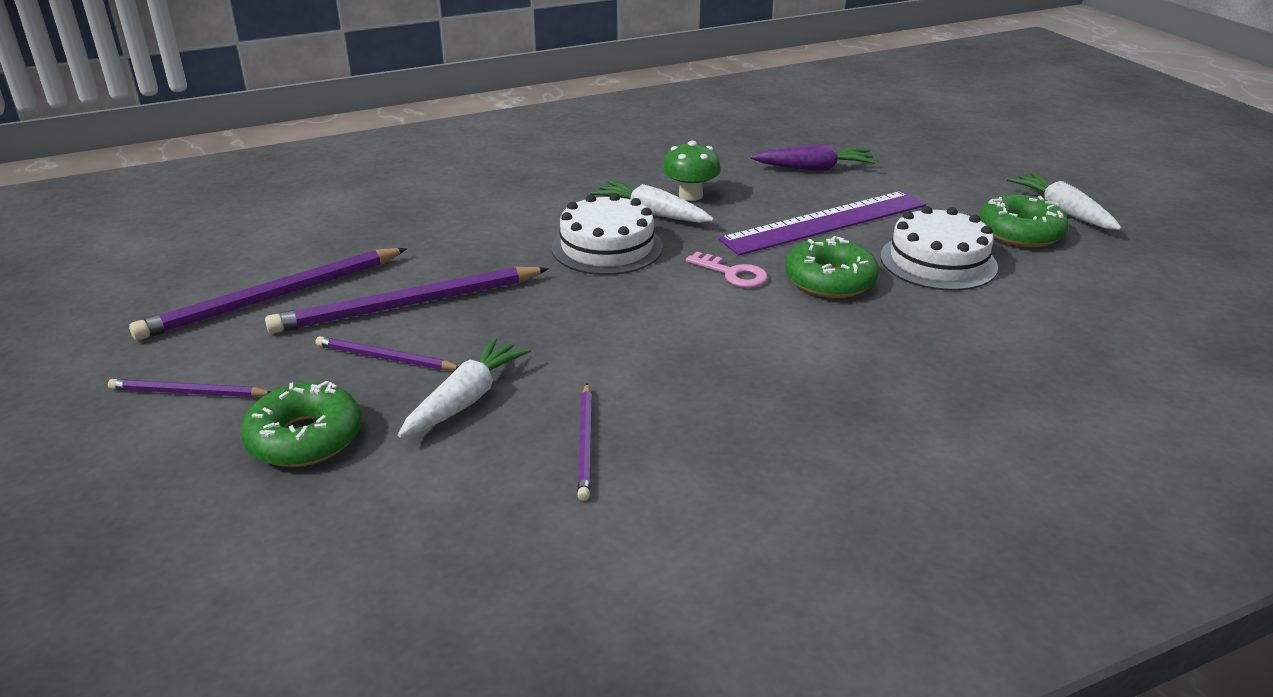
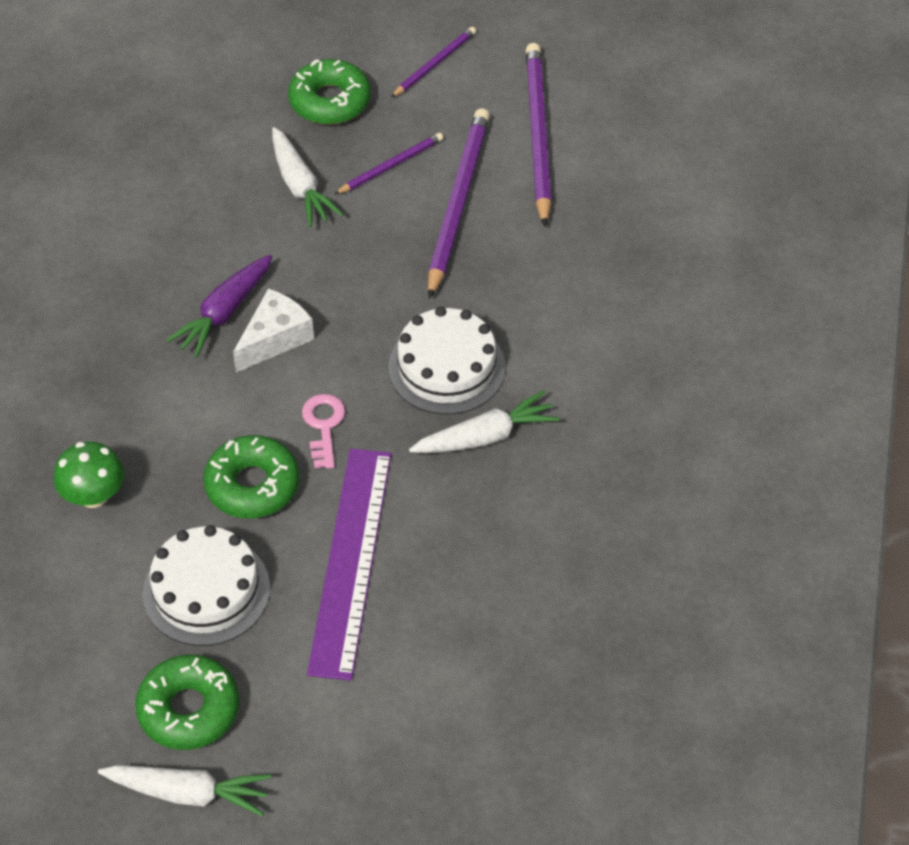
camera: 125 degrees right, 20 degrees up
purple pencil [577,384,592,501] -> none
green mushroom [662,140,721,201] -> green mushroom moved to [54,442,124,508]
pink key [686,252,768,288] -> pink key turned 105 degrees clockwise [302,394,345,469]
purple carrot [751,144,877,171] -> purple carrot moved to [166,255,273,358]
none -> white cheese [233,288,314,372]

